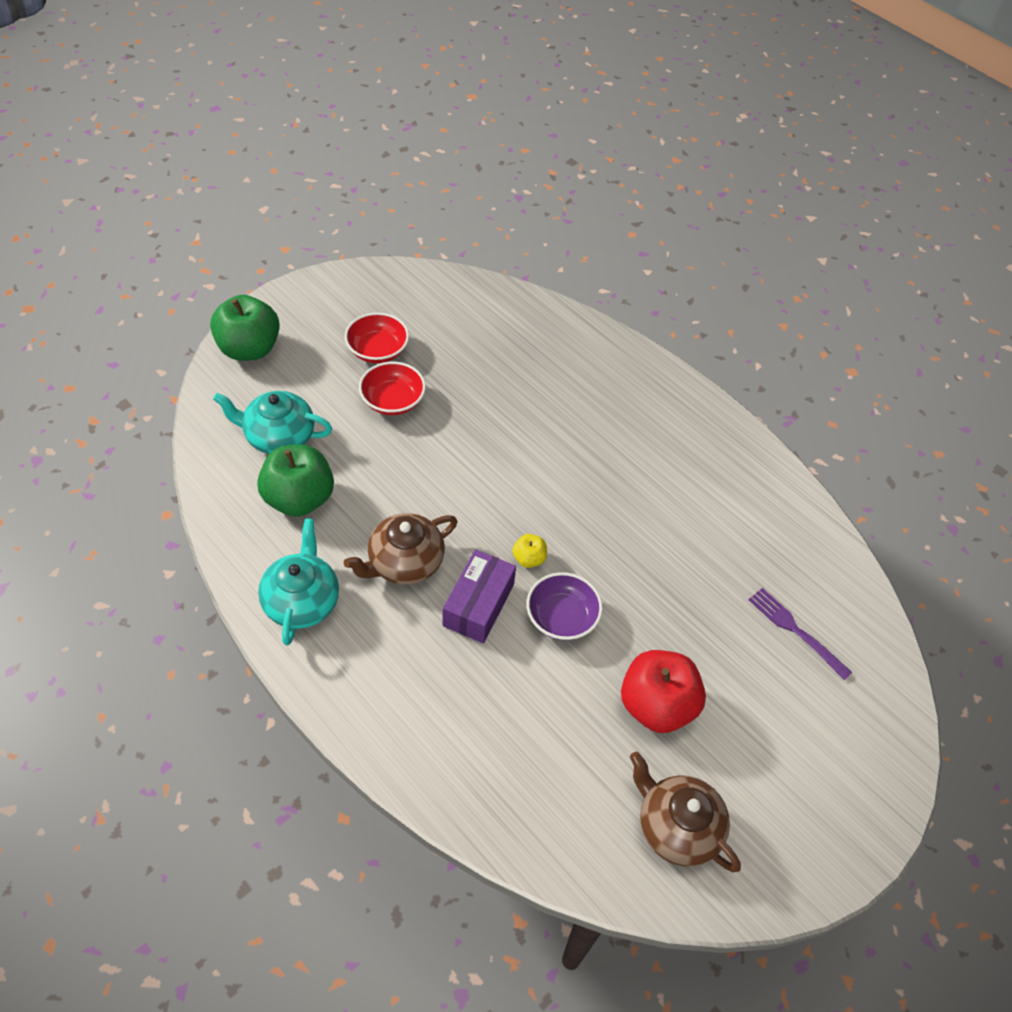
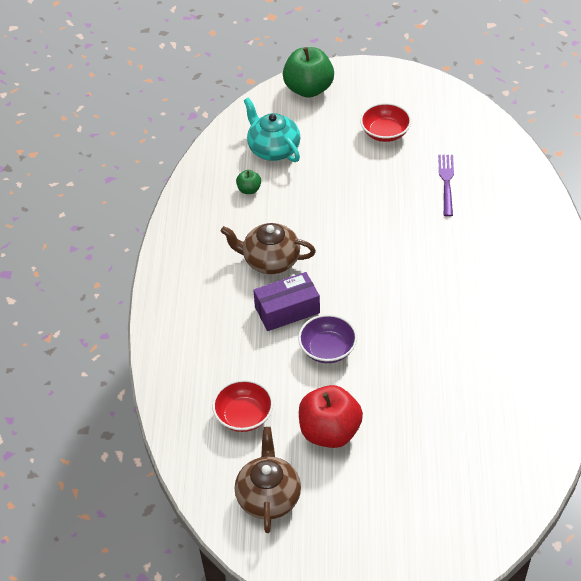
camera: 50 degrees right, 5 degrees down
green apple [257,444,334,517] -> green apple [236,170,261,194], size x0.46
turquoise teapot [258,518,339,646] -> none
red bowl [359,362,426,415] -> red bowl moved to [212,379,273,432]
yellow apple [512,534,547,568] -> none
purple fork [749,588,853,680] -> purple fork moved to [438,155,454,217]

